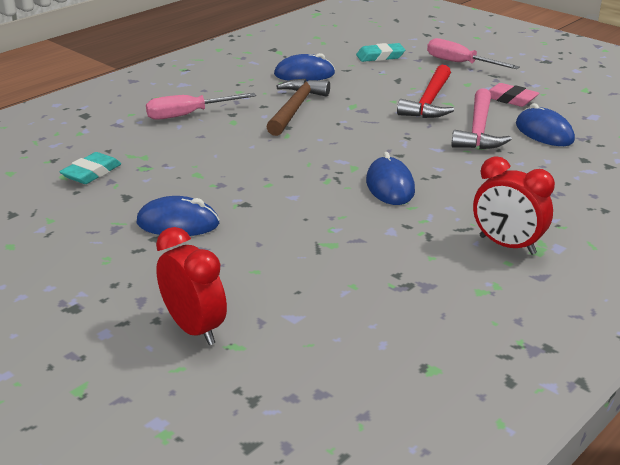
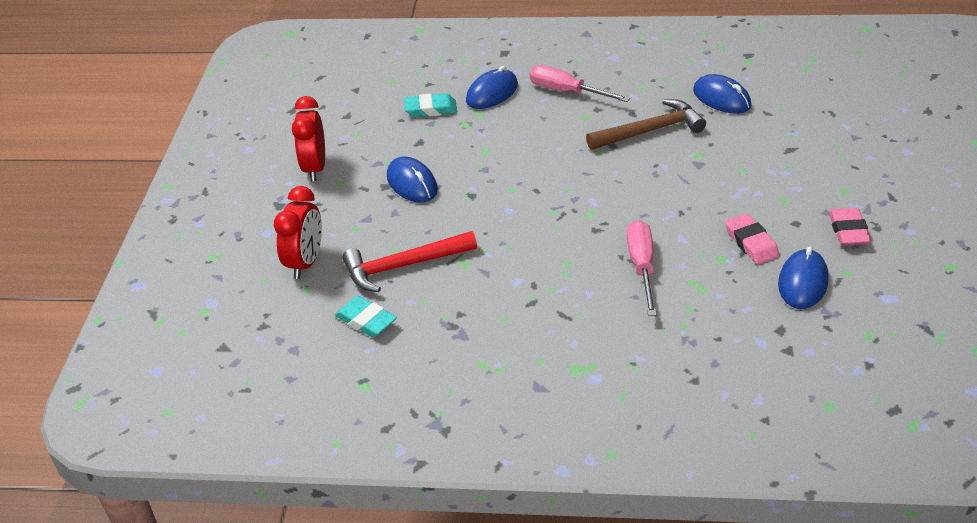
camera: 55 degrees right, 10 degrees up
turquoise eraser [356,43,405,62] -> turquoise eraser moved to [335,296,397,337]
blue mouse [366,152,415,205] -> blue mouse moved to [466,66,518,109]
red hammer [397,65,454,118] -> red hammer moved to [342,231,477,292]
pink screwdriver [427,38,520,69] -> pink screwdriver moved to [627,220,657,316]
pink hammer [451,88,512,149] -> pink eraser [725,214,780,265]
red clock [473,156,555,255] -> red clock moved to [292,96,325,181]

